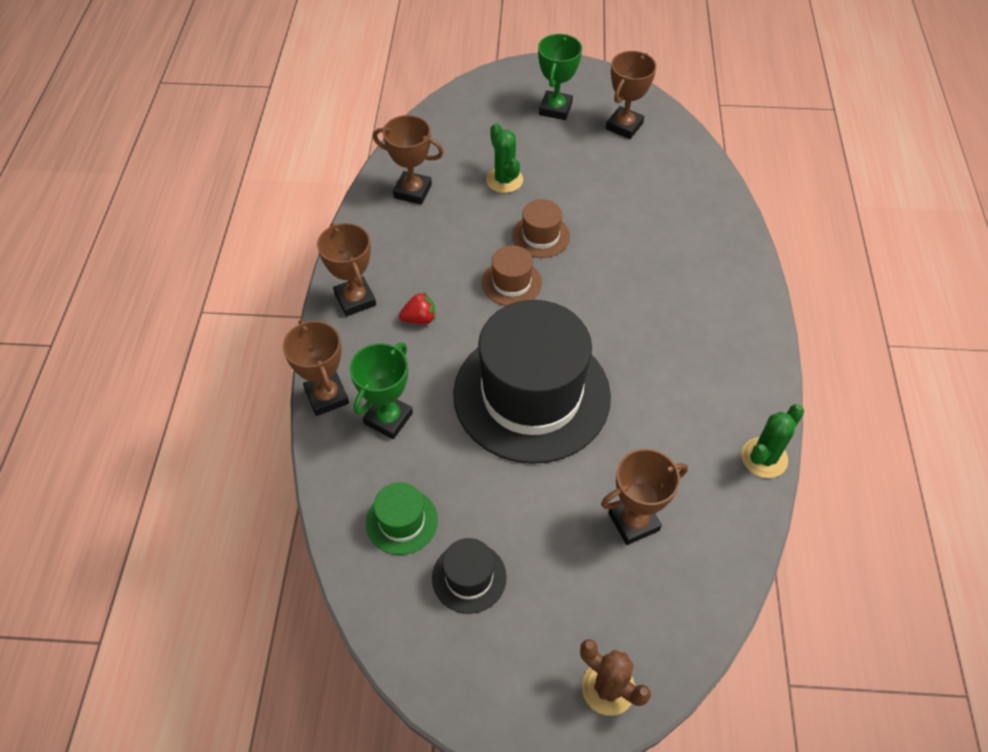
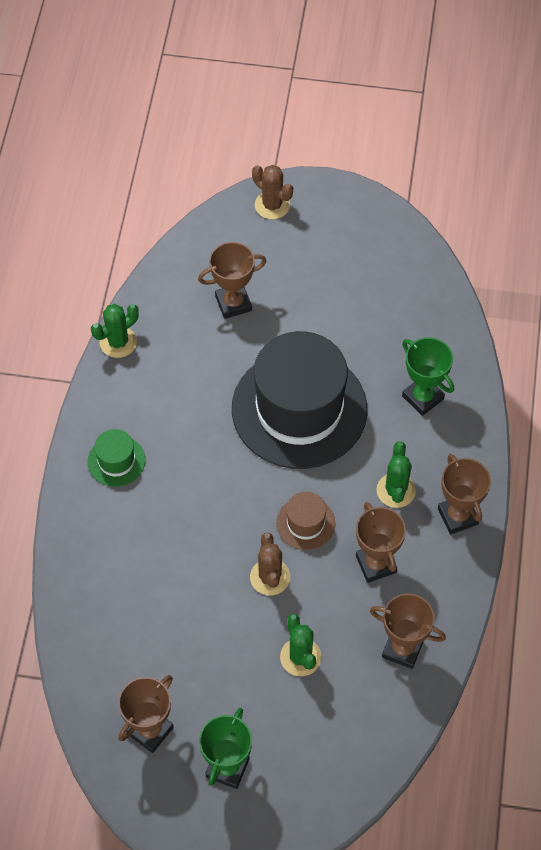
camera: 175 degrees left, 5 degrees up
brown trophy [283,320,349,416] -> brown trophy moved to [356,502,406,583]
green trophy [349,343,413,439] -> green trophy turned 75 degrees counterclockwise [402,337,454,416]
green hat [366,482,438,555] -> green hat moved to [88,429,146,487]
red strawberry [399,292,435,324] -> green cactus [377,442,416,508]
black hat [432,538,507,614] -> none
brown hat [512,199,570,258] -> brown cactus [250,533,290,595]

